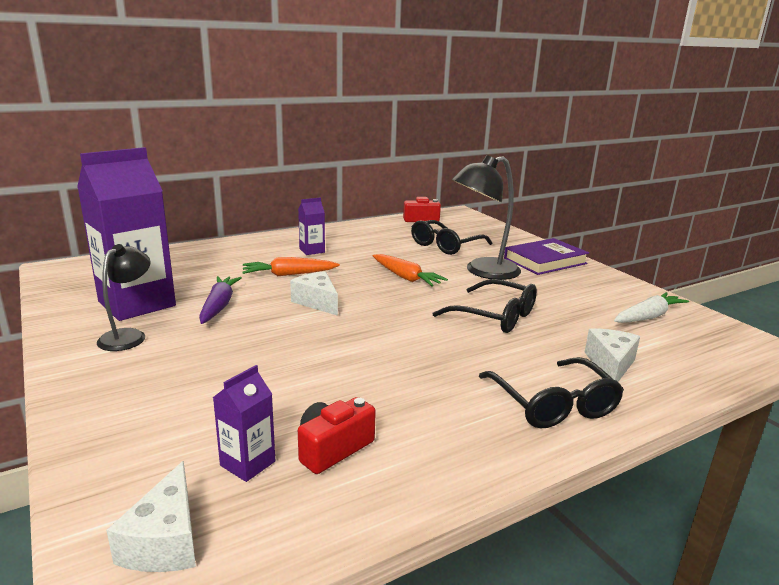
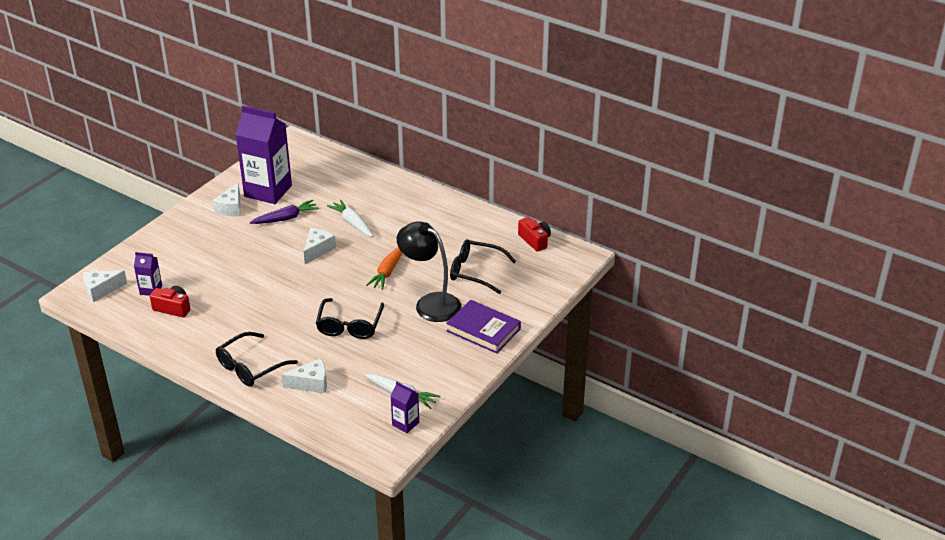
camera: 65 degrees right, 15 degrees up
black lamp [97,244,150,351] -> white cheese [213,183,240,216]
orange carrot [242,257,340,276] -> white carrot [327,199,373,237]
purple carton [298,197,325,255] -> purple carton moved to [391,381,419,433]

